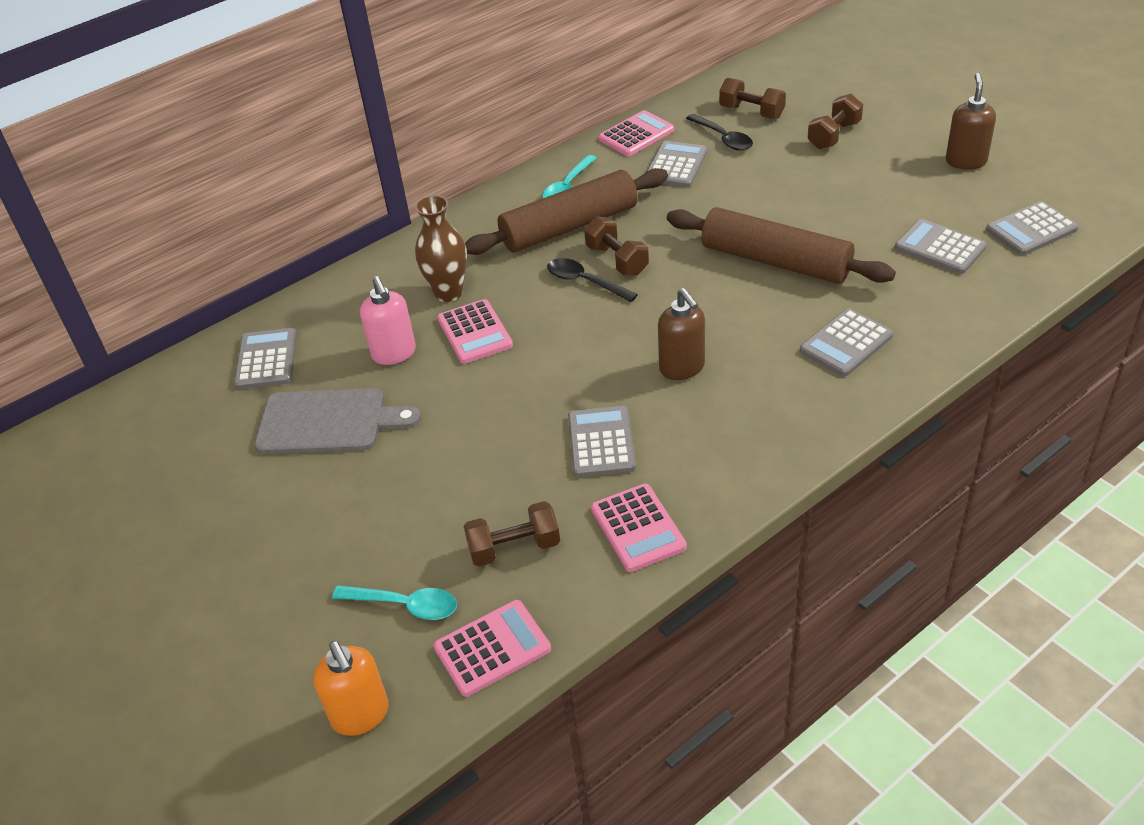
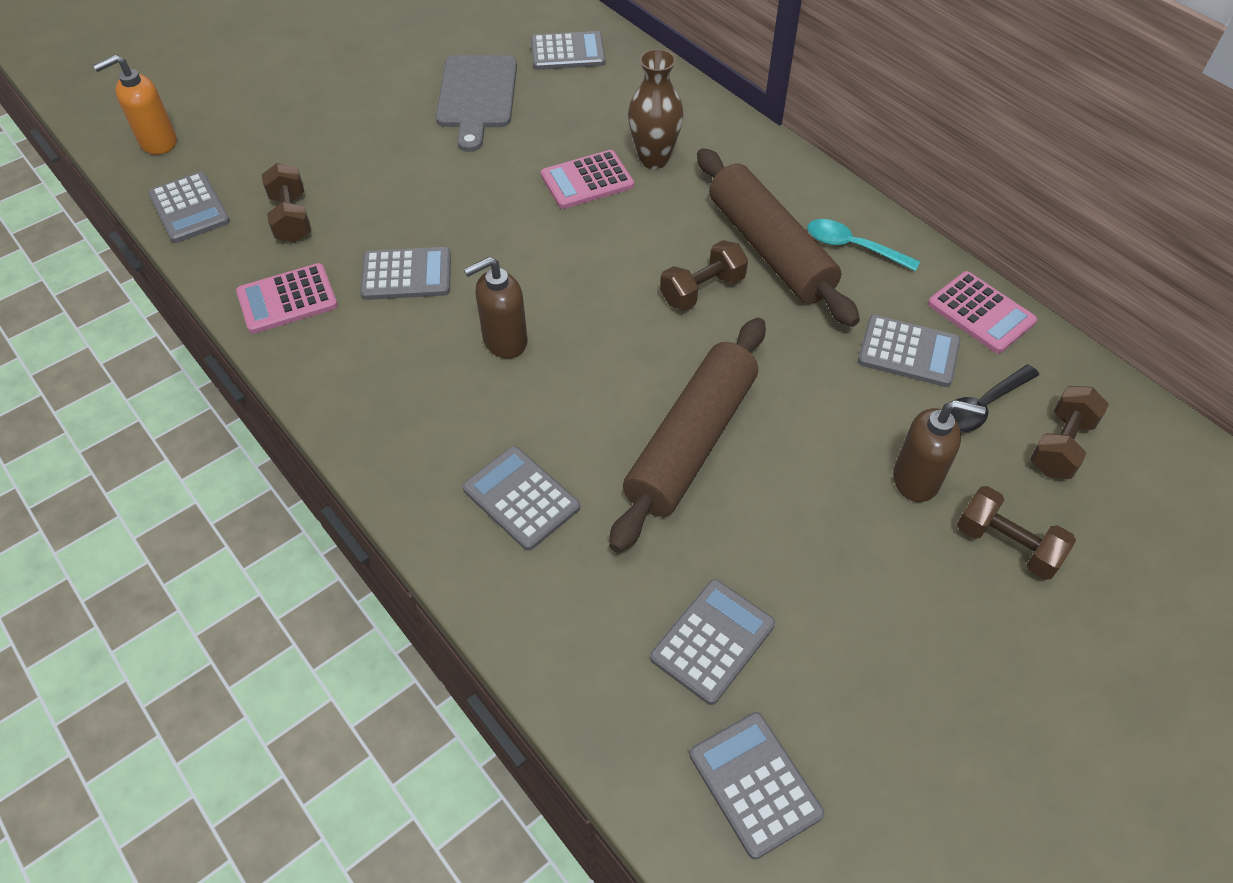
camera: 85 degrees right, 10 degrees up
turquoise spoon [332,585,457,620] -> none
pink soap dispenser [360,276,416,365] -> none
pink calculator [434,600,551,697] -> grey calculator [148,172,230,243]
black spoon [547,258,638,302] -> none
brown soap dispenser [946,73,996,170] -> brown soap dispenser moved to [893,400,986,502]

